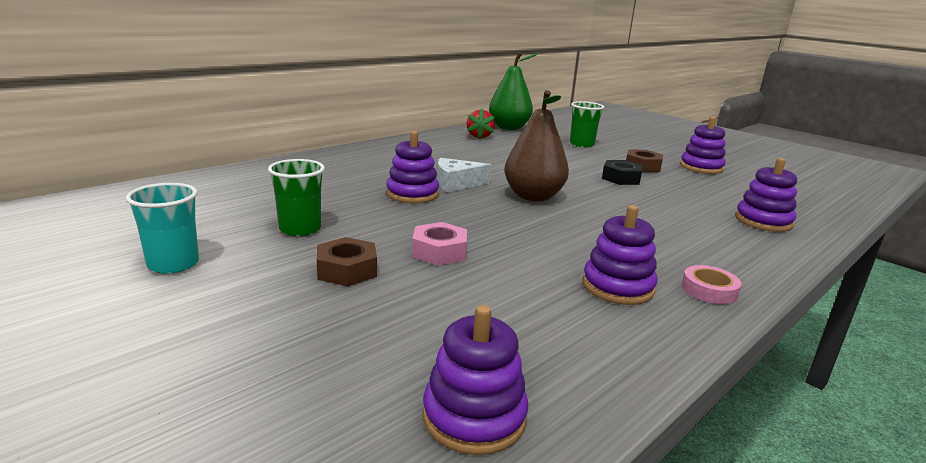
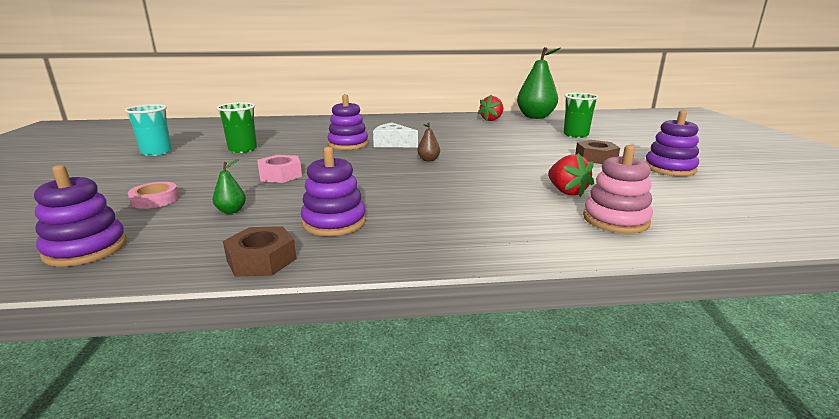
camera: 40 degrees right, 0 degrees up
brown nut [317,237,377,286] -> brown nut moved to [223,226,296,277]
brown pear [504,90,569,201] -> brown pear [417,122,440,162], size x0.41
black nut [602,160,643,185] -> none
pink tape [682,265,742,304] -> pink tape moved to [128,182,179,209]
purple stacking toy [735,158,797,232] -> pink stacking toy [583,145,653,234]
none -> green pear [213,159,246,214]
none -> red strawberry [548,153,594,197]

